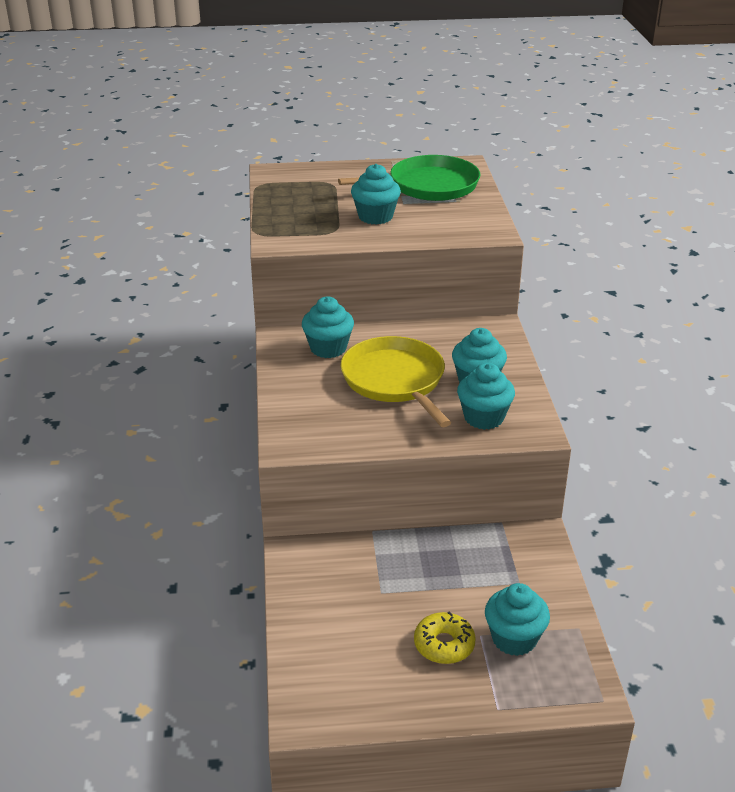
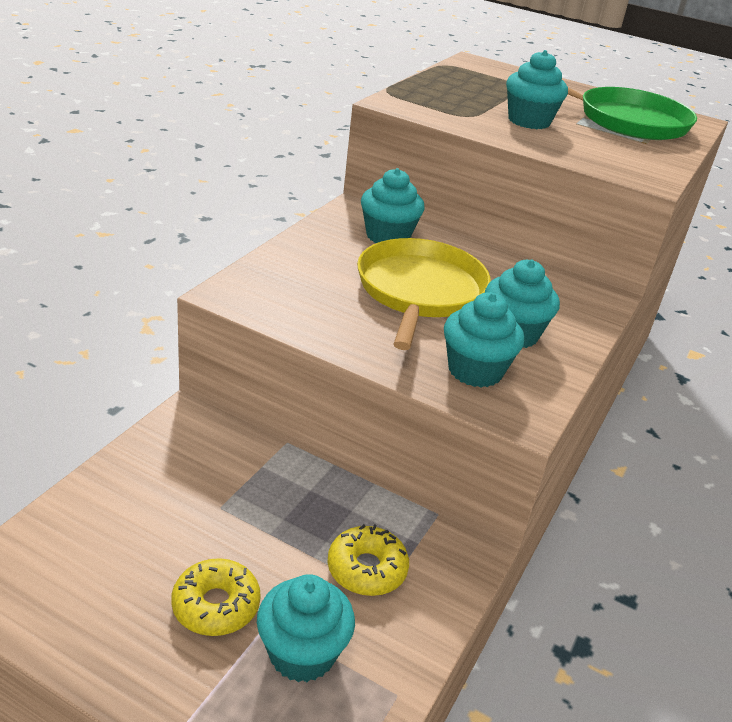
camera: 30 degrees right, 0 degrees up
none -> yellow donut [327,524,409,596]

